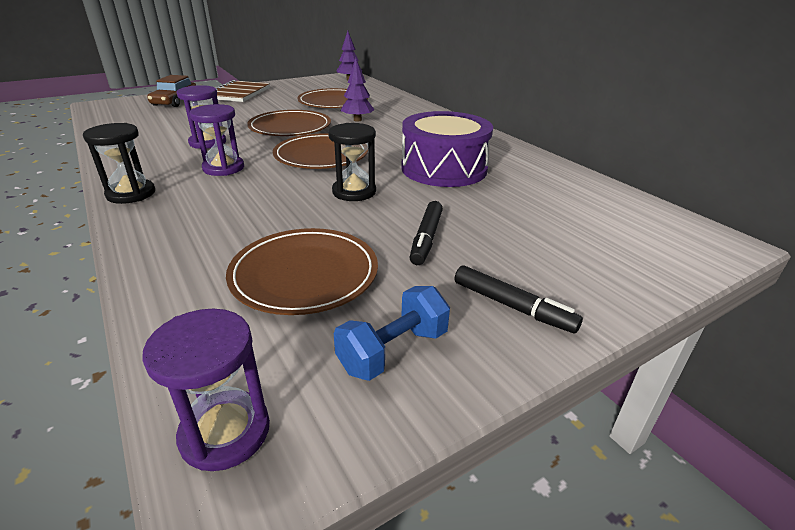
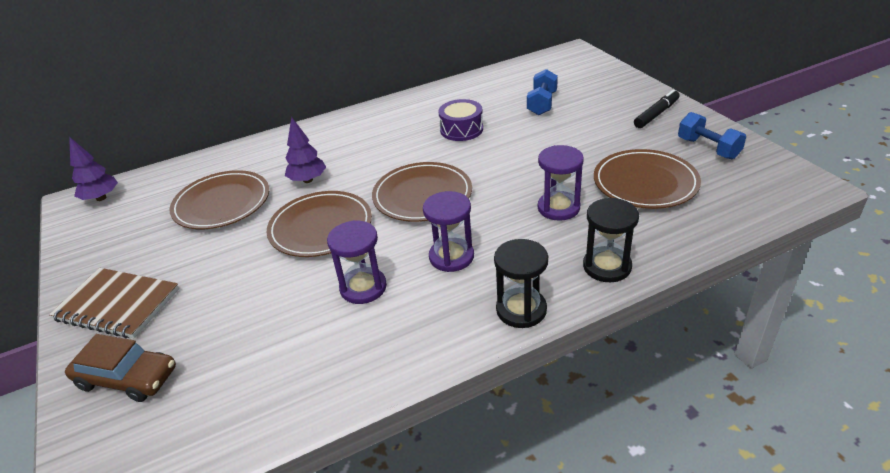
camera: 80 degrees left, 5 degrees up
purple hourglass [143,309,270,471] -> purple hourglass moved to [538,145,584,221]
black hourglass [328,123,376,201] -> black hourglass moved to [583,198,639,282]
purple drum [401,111,493,187] -> purple drum [438,99,483,141], size x0.57
black marker [410,201,443,265] -> none
none -> blue dumbbell [527,69,558,115]

